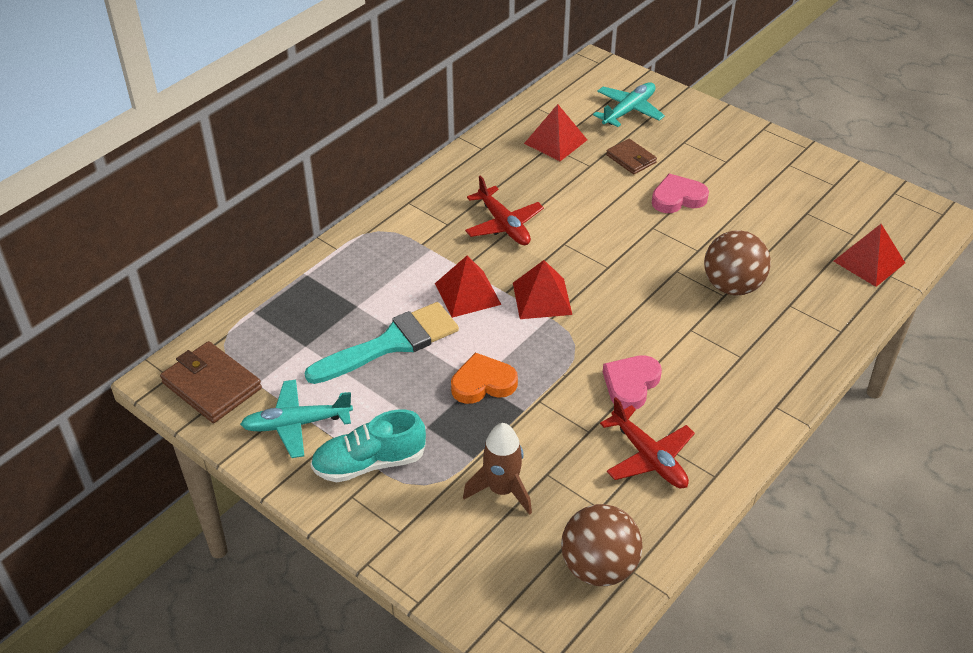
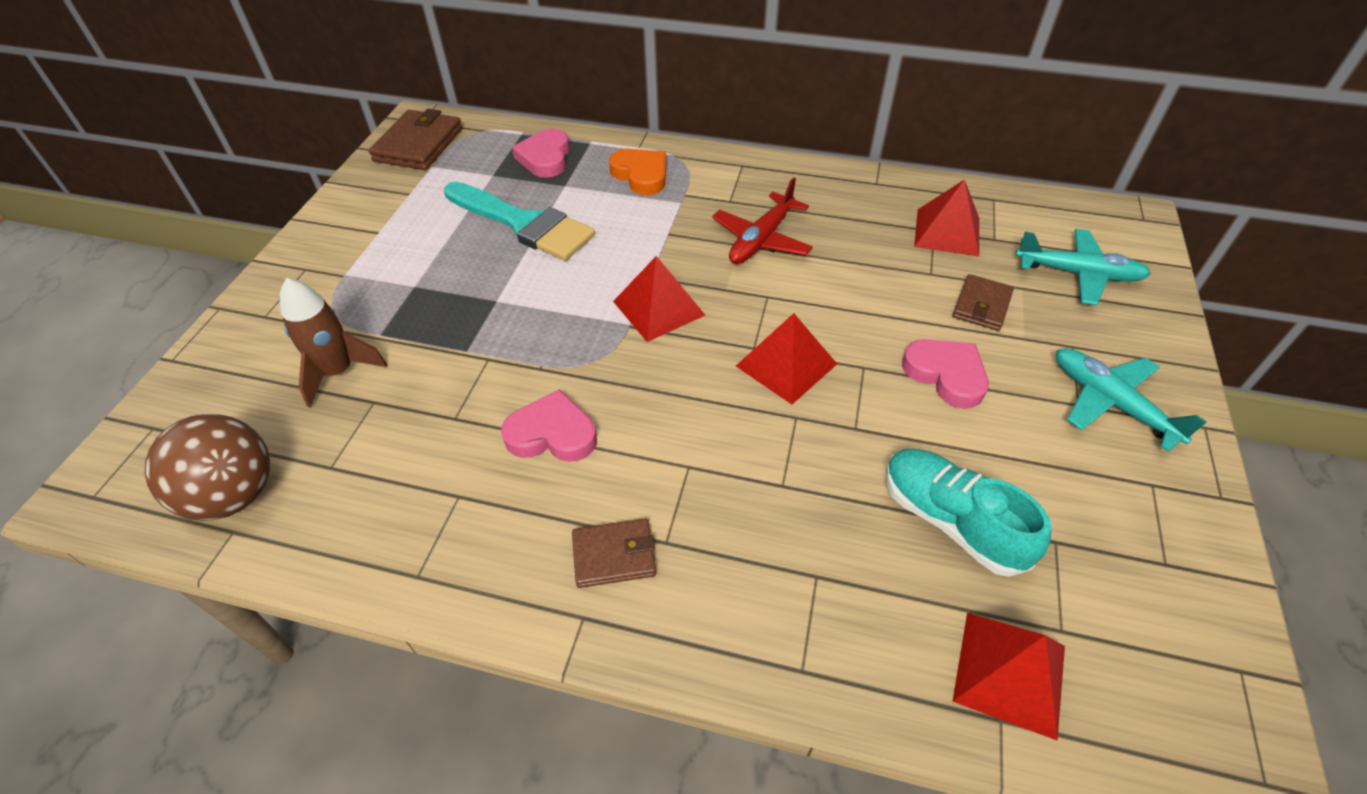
camera: 65 degrees right, 5 degrees up
turquoise plane [240,380,353,458] -> turquoise plane moved to [1056,348,1207,452]
turquoise shoe [311,409,426,482] -> turquoise shoe moved to [886,449,1051,577]
red pyramid [435,255,502,318] -> red pyramid moved to [736,313,837,405]
orange heart [451,352,518,404] -> orange heart moved to [609,149,666,195]
red plane [600,397,695,488] -> none
brown ball [704,230,771,296] -> none
none -> pink heart [512,129,570,178]
none -> brown wallet [572,518,656,588]

